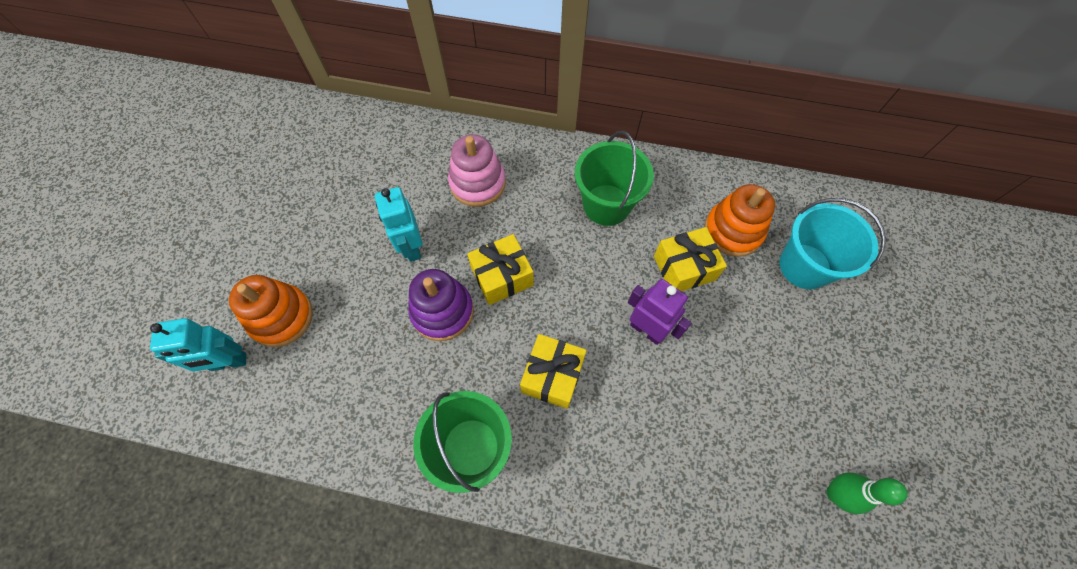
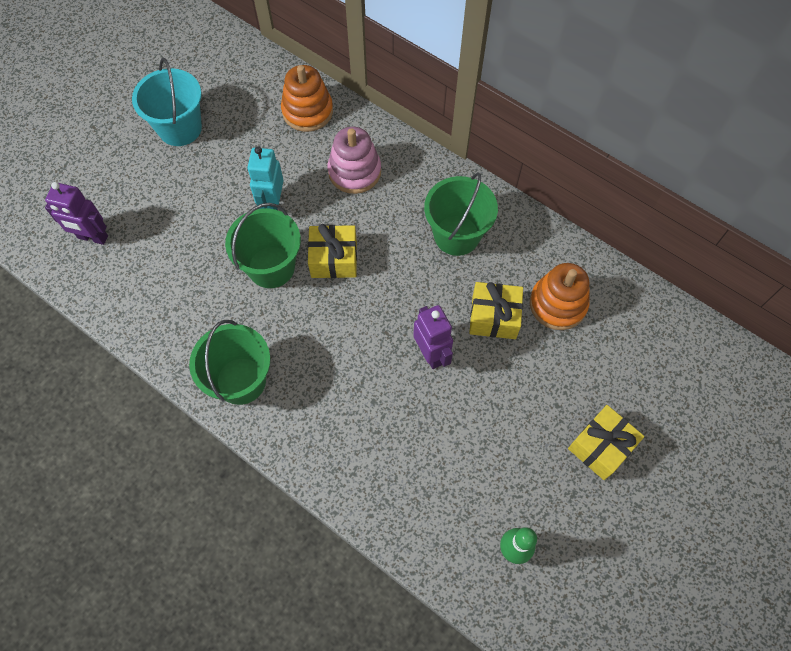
camera: 25 degrees right, 0 degrees up
turquoise robot [150,318,247,371] -> purple robot [45,182,108,245]
orange stacking toy [229,275,313,347] -> orange stacking toy moved to [281,65,333,132]
purple stacking toy [408,269,474,341] -> green bucket [225,203,301,288]
yellow gift [520,334,587,409] -> yellow gift moved to [568,405,644,480]
turquoise bucket [779,198,886,289] -> turquoise bucket moved to [132,58,202,146]

